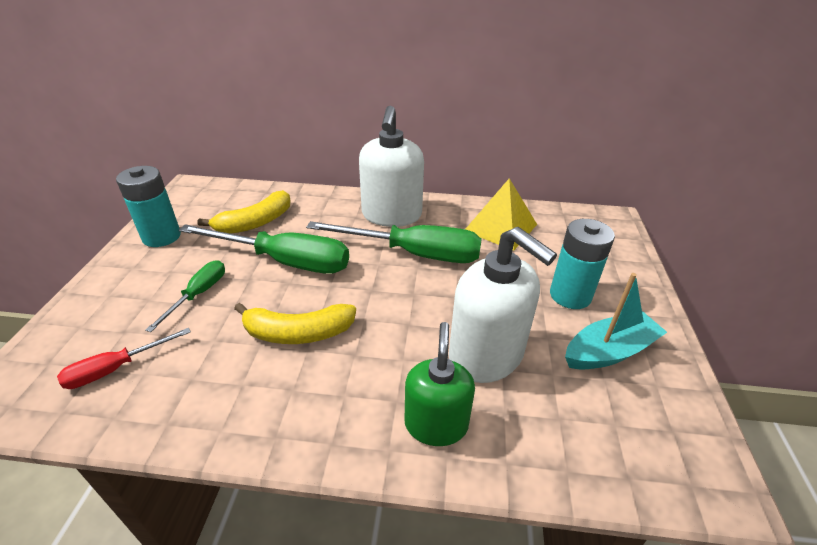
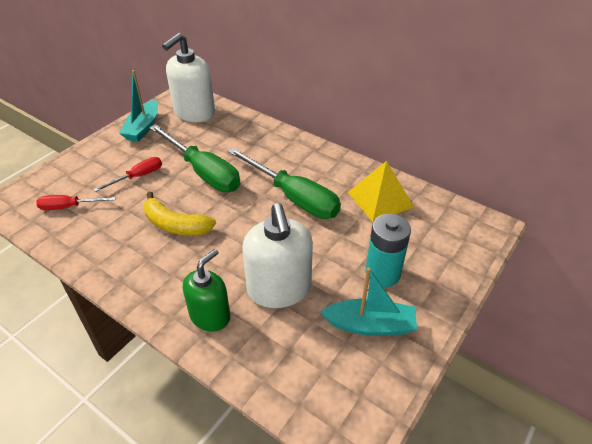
camera: 30 degrees right, 5 degrees up
turquoise battery [116,166,181,247] -> turquoise boat [119,70,158,142]
green screwdriver [146,260,225,332] -> red screwdriver [94,157,162,192]
yellow banana [197,190,291,234] -> none
white soap dispenser [359,105,424,227] -> white soap dispenser moved to [162,33,215,122]

